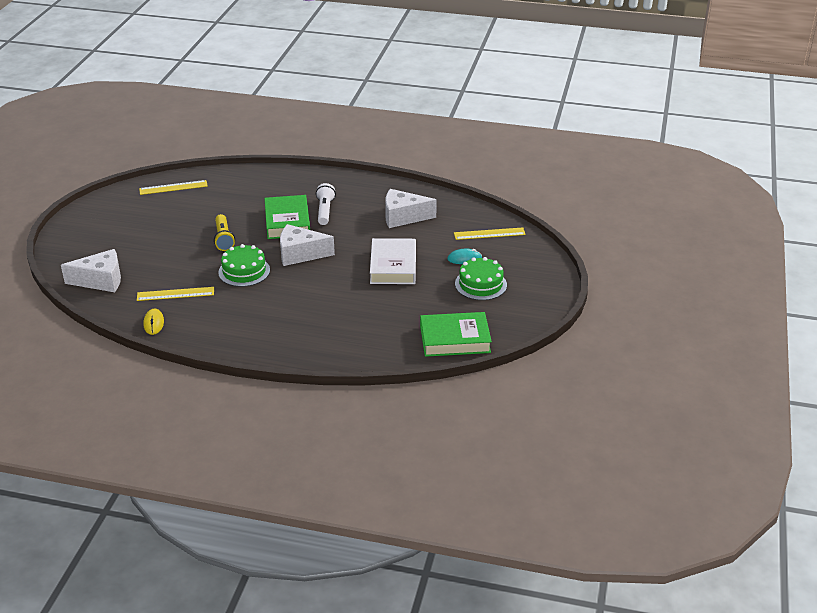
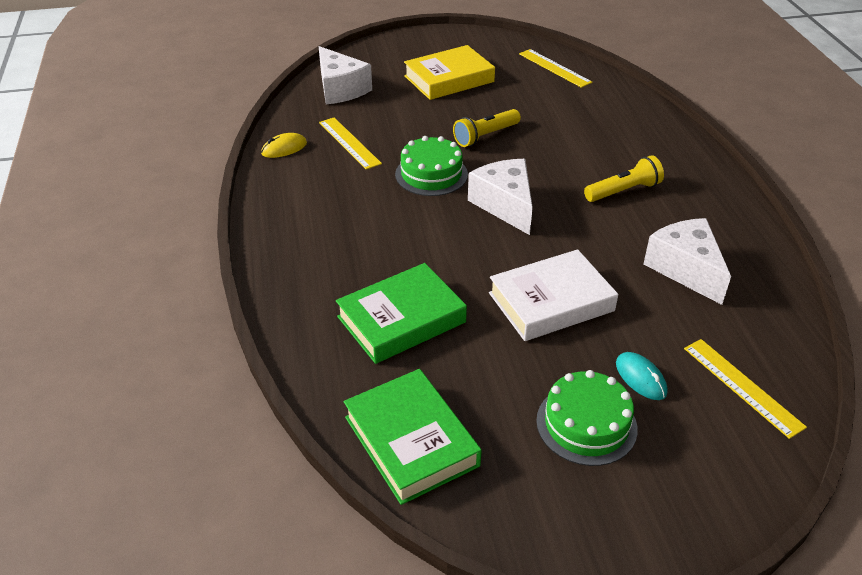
camera: 65 degrees right, 5 degrees up
green book [264,195,310,239] -> green book moved to [336,263,467,364]
white flashlight [316,183,336,225] -> yellow flashlight [584,155,664,202]
none -> yellow book [404,45,495,100]

